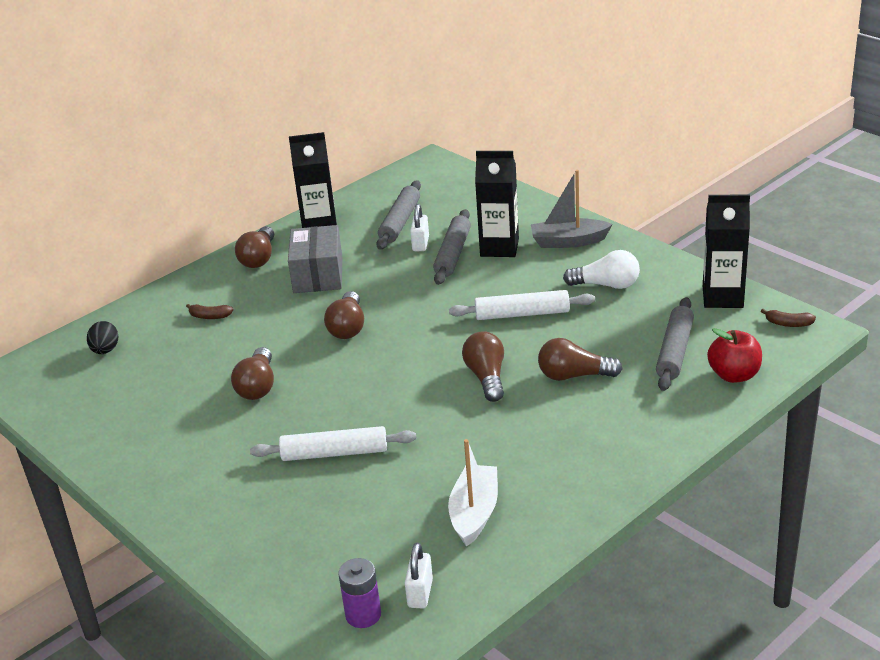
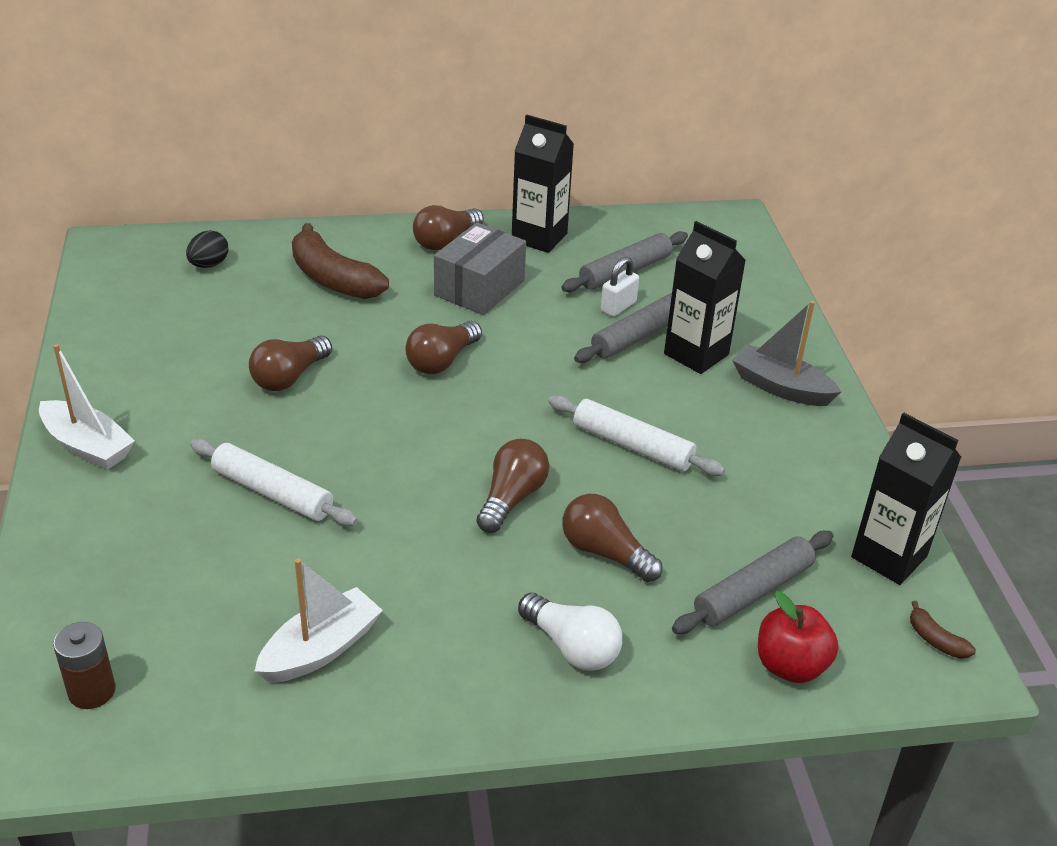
camera: 30 degrees right, 5 degrees up
brown banana [186,304,234,319] -> brown banana [292,223,389,299], size x2.32
purple battery [338,558,381,628] -> brown battery [53,622,116,709]
white padlock [405,543,433,609] -> none
white light bulb [563,250,640,289] -> white light bulb moved to [518,593,622,671]
none -> white boat [39,344,135,470]

